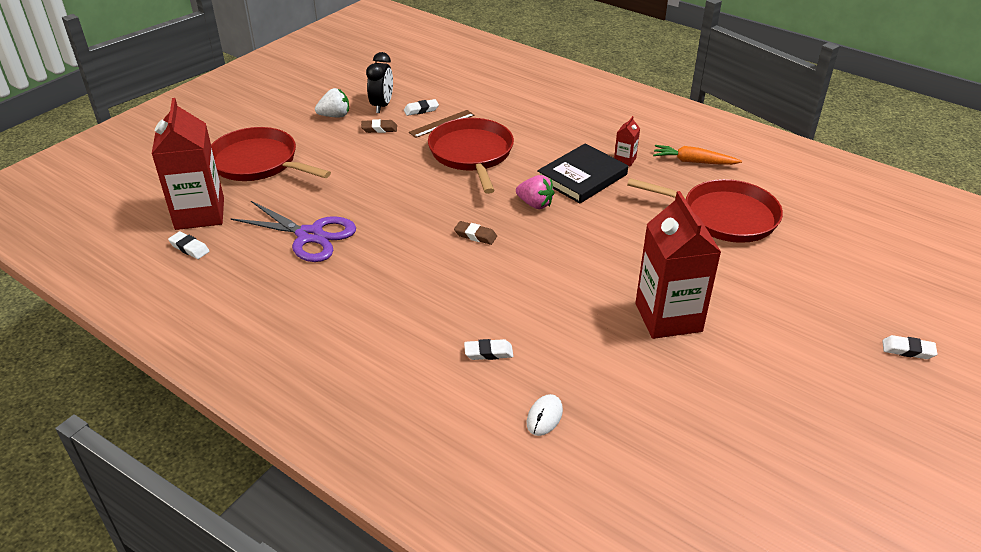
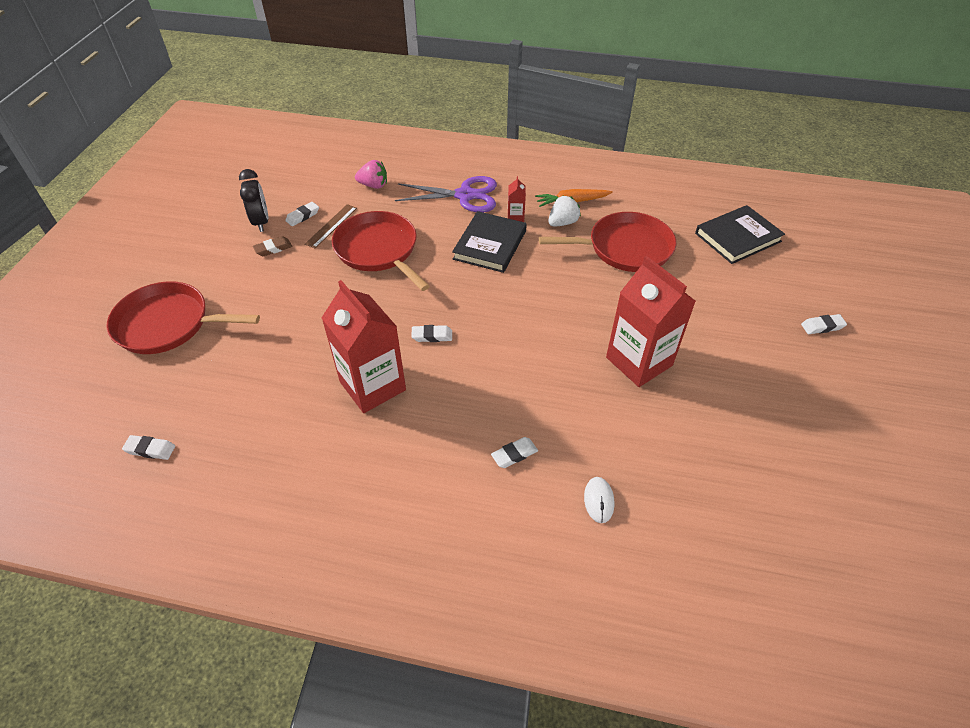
camera: 25 degrees left, 10 degrees up
red carton [152,98,224,230] -> red carton moved to [322,280,406,413]
purple scissors [231,201,356,262] -> purple scissors moved to [395,176,497,212]
white strawberry [315,88,349,117] -> white strawberry moved to [548,195,581,227]
brown eraser [454,221,497,245] -> white eraser [411,325,452,342]
pink strawberry [516,175,555,209] -> pink strawberry moved to [355,160,387,189]
none -> black book [695,205,785,264]

